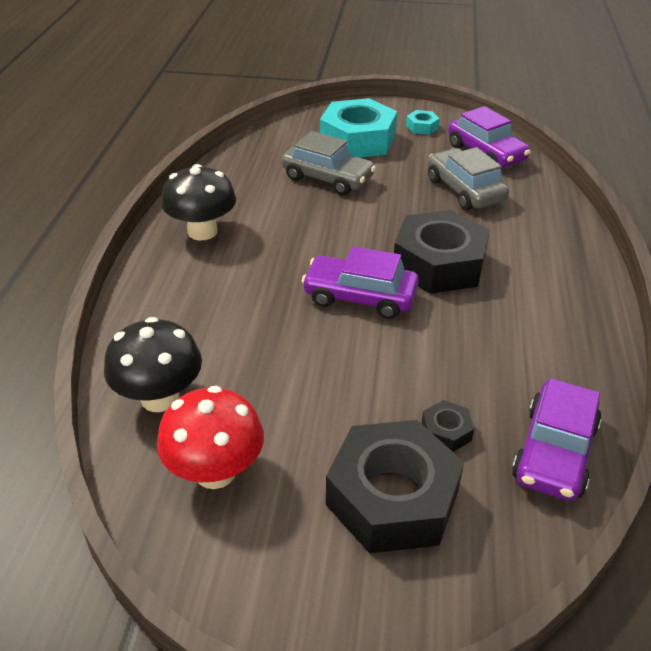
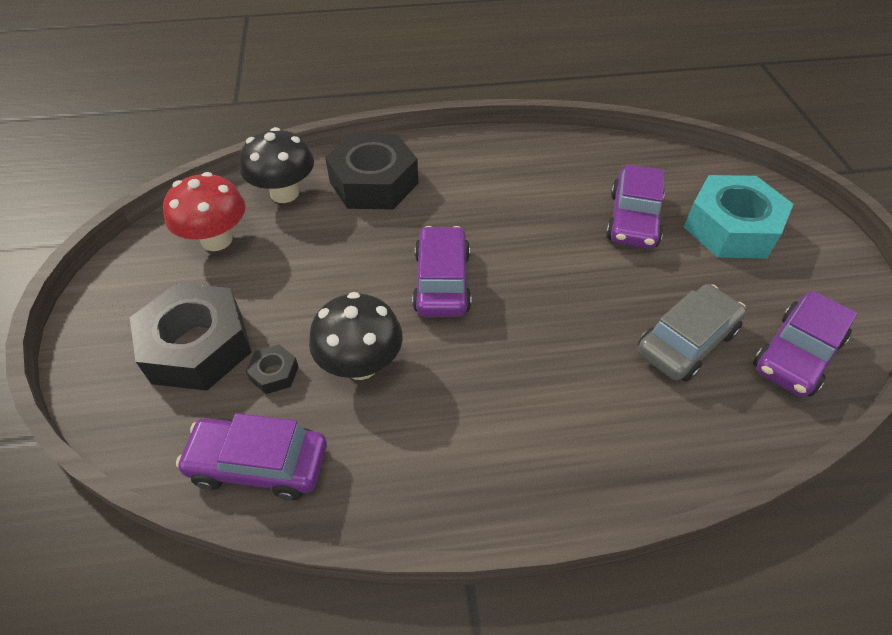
camera: 75 degrees right, 10 degrees up
black mushroom [161,164,236,240] -> black mushroom moved to [309,292,403,380]
grey car [281,131,376,195] -> purple car [606,164,665,249]
black nut [394,210,490,294] -> black nut moved to [325,133,418,209]
turquoise nut [406,110,440,135] -> none

